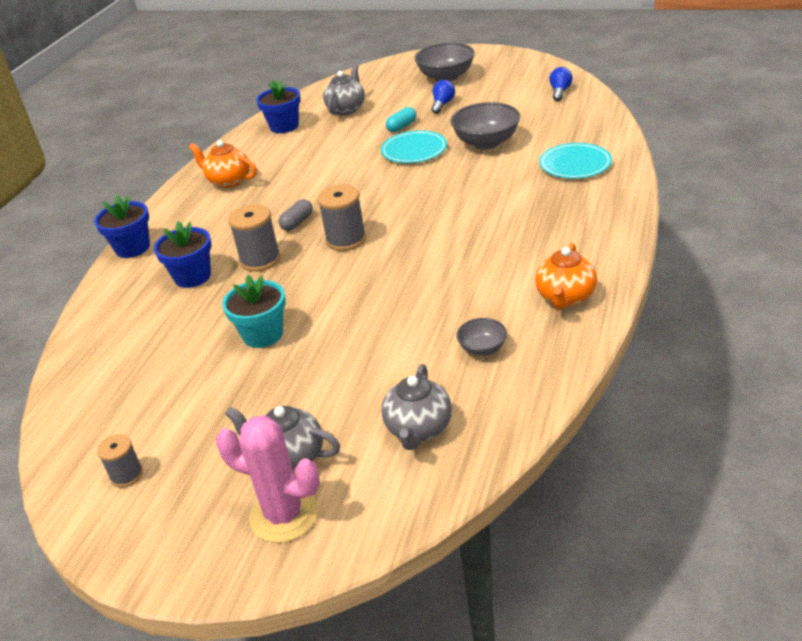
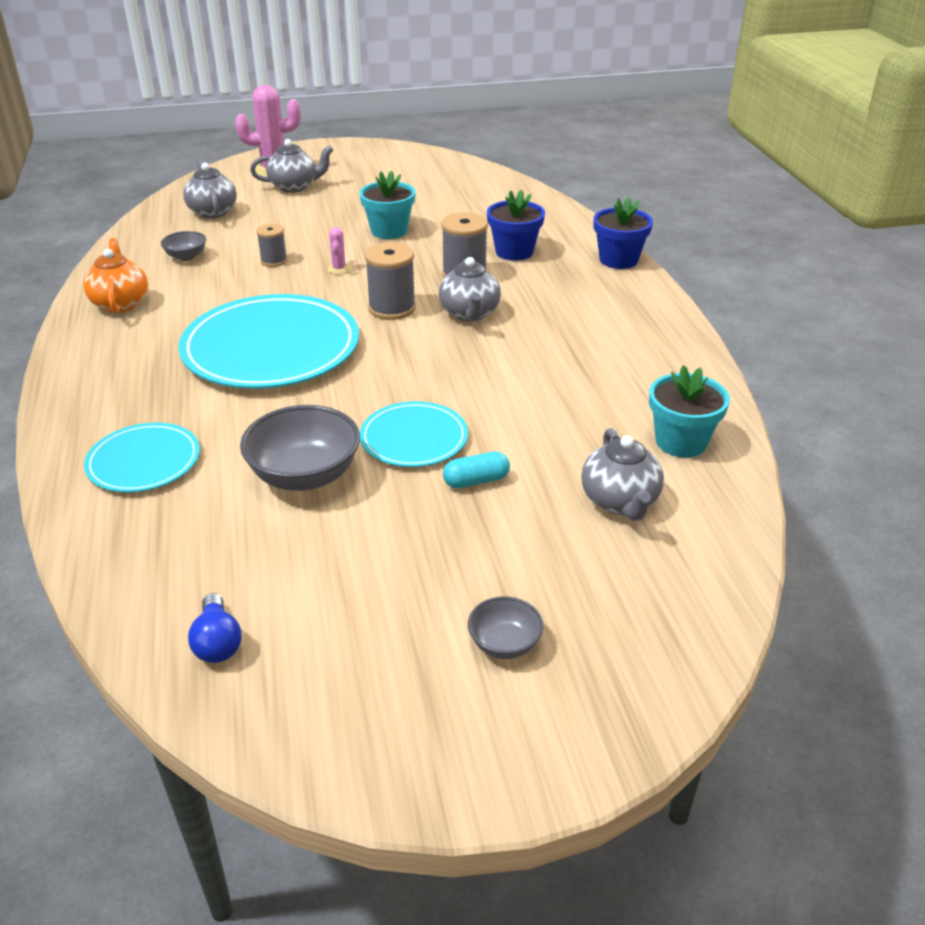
camera: 145 degrees right, 0 degrees up
grey spool [97,434,143,488] -> grey spool moved to [256,224,287,267]
orange teapot [189,140,257,188] -> none
blue flower pot [256,79,301,133] -> turquoise flower pot [649,365,730,457]
grey capsule [279,199,313,231] -> grey teapot [439,257,501,322]
turquoise capsule [386,107,416,132] -> turquoise capsule turned 60 degrees clockwise [443,451,510,488]
grey bowl [415,43,475,82] -> grey bowl [468,597,544,659], size x0.53
blue light bulb [432,80,455,114] -> none
none -> turquoise plate [178,294,359,389]
none -> pink cactus [327,227,351,274]

